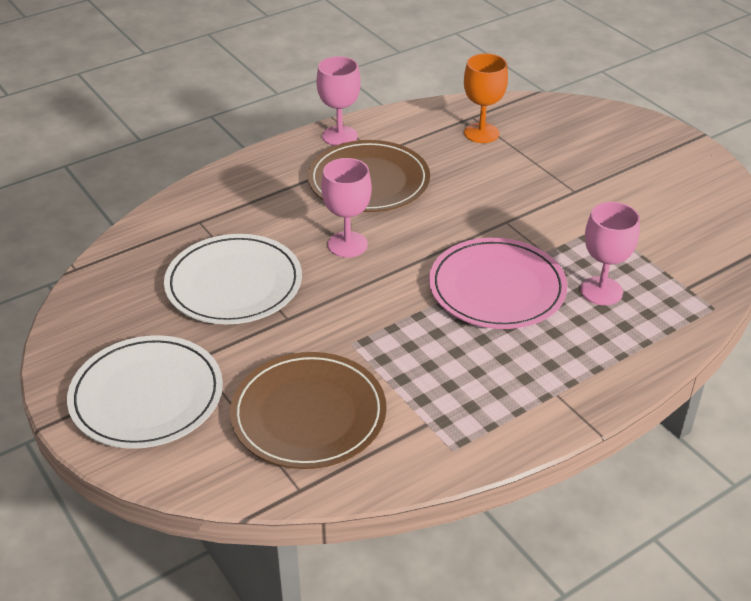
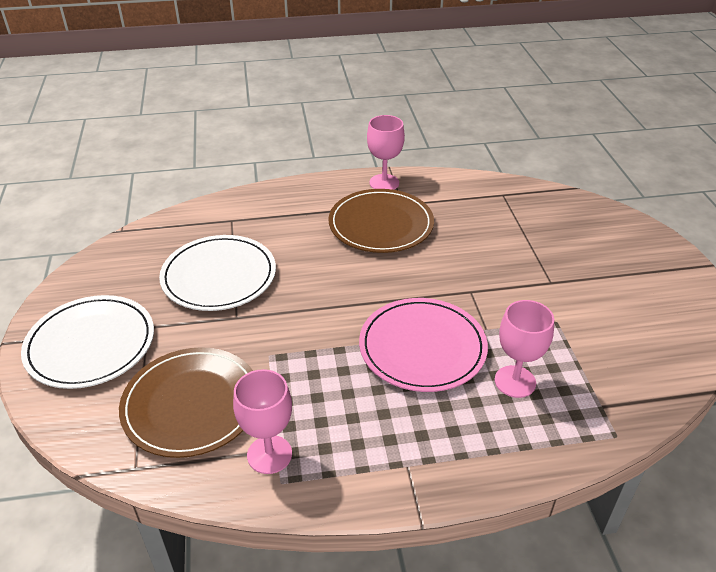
camera: 25 degrees right, 0 degrees up
pink goblet [321,158,372,258] -> pink goblet moved to [233,369,292,474]
orange goblet [464,53,508,143] -> none

